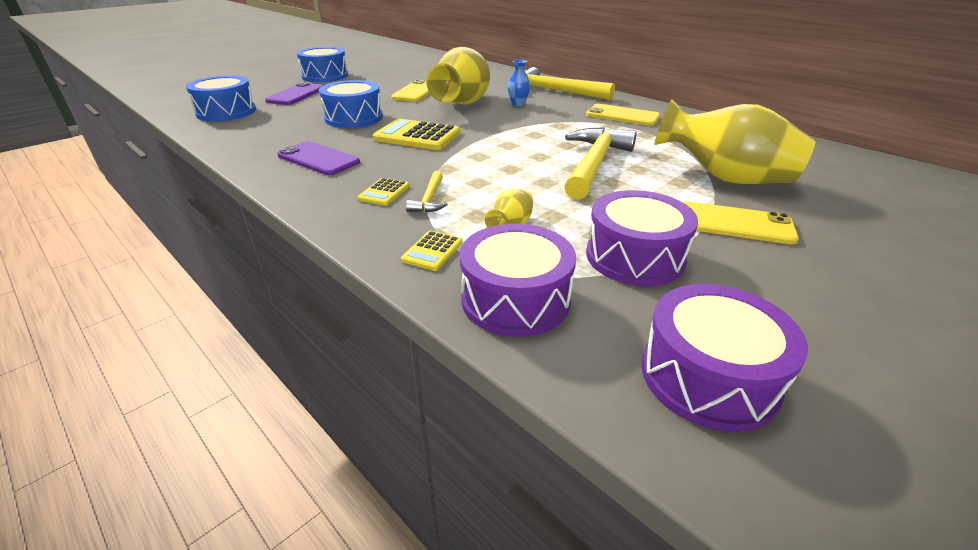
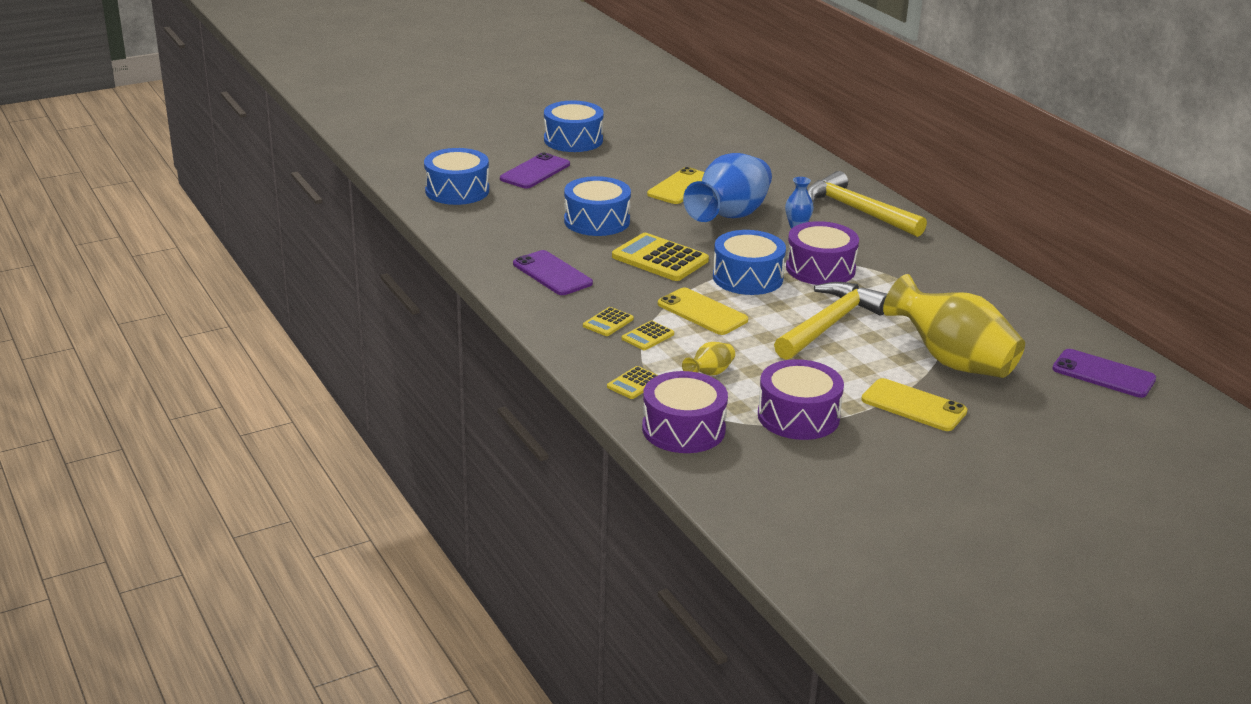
camera: 15 degrees right, 5 degrees down
yellow hammer [406,171,448,212] -> yellow calculator [622,321,674,350]
yellow vase [427,47,490,104] -> blue vase [683,153,772,222]
yellow phone [586,104,660,126] -> yellow phone moved to [658,288,748,335]
purple drum [642,284,808,432] -> purple drum moved to [786,221,859,285]
none -> blue drum [713,230,786,295]
none -> purple phone [1052,349,1156,398]

